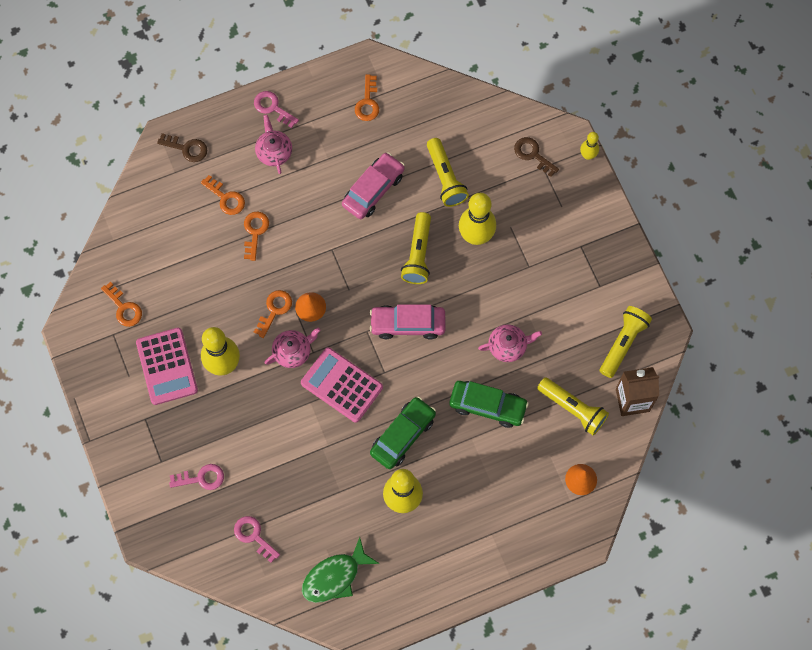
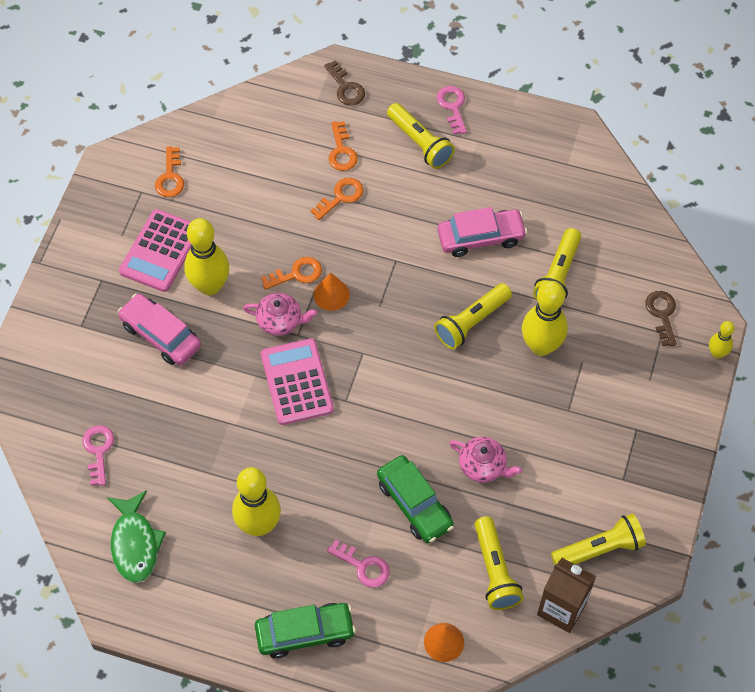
camera: 40 degrees right, 10 degrees down
pink key [169,464,224,490] -> pink key moved to [327,539,390,588]
pink teapot [255,115,292,174] -> yellow flashlight [387,103,455,169]
green fish [302,537,379,603] -> green fish turned 105 degrees counterclockwise [107,490,166,583]
orange key [355,74,379,121] -> none
pink car [370,304,445,340] -> pink car moved to [118,294,201,365]
green car [370,396,436,469] -> green car moved to [255,603,356,659]

